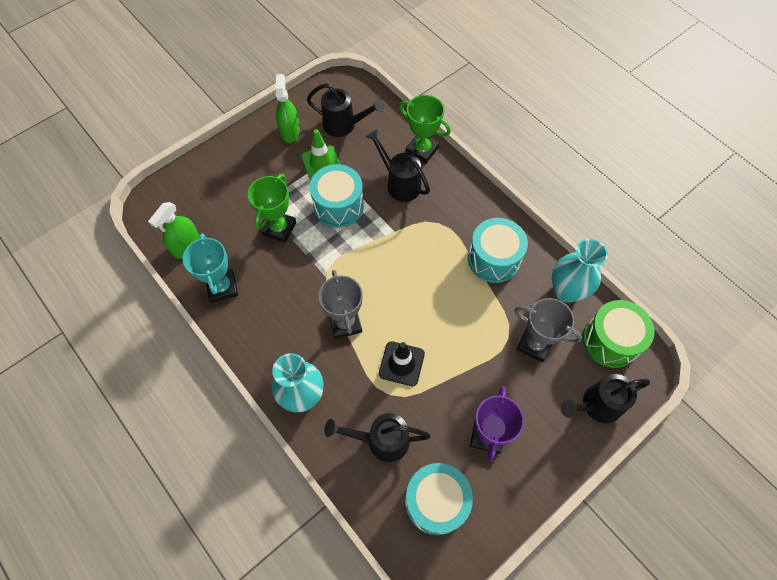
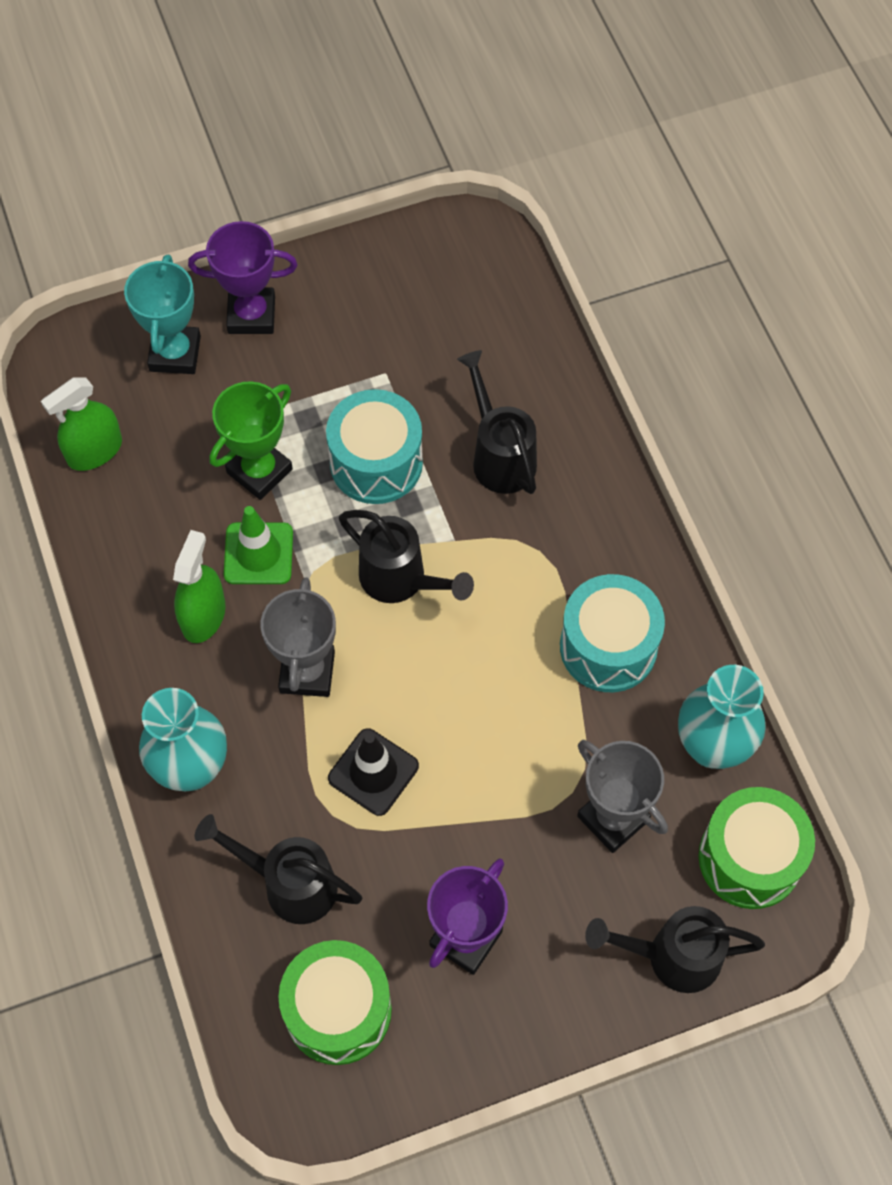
camera: 20 degrees right, 0 degrees up
turquoise trophy [183,233,238,303] -> turquoise trophy moved to [124,255,201,374]
green spray bottle [276,74,300,143] -> green spray bottle moved to [173,530,226,643]
green traffic cone [301,129,341,179] -> green traffic cone moved to [224,506,293,584]
black watering can [307,83,384,137] -> black watering can moved to [339,510,474,603]
green trophy [399,95,451,164] -> none
turquoise drum [405,463,473,535] -> green drum [278,940,392,1065]
none -> purple trophy [188,221,297,334]

